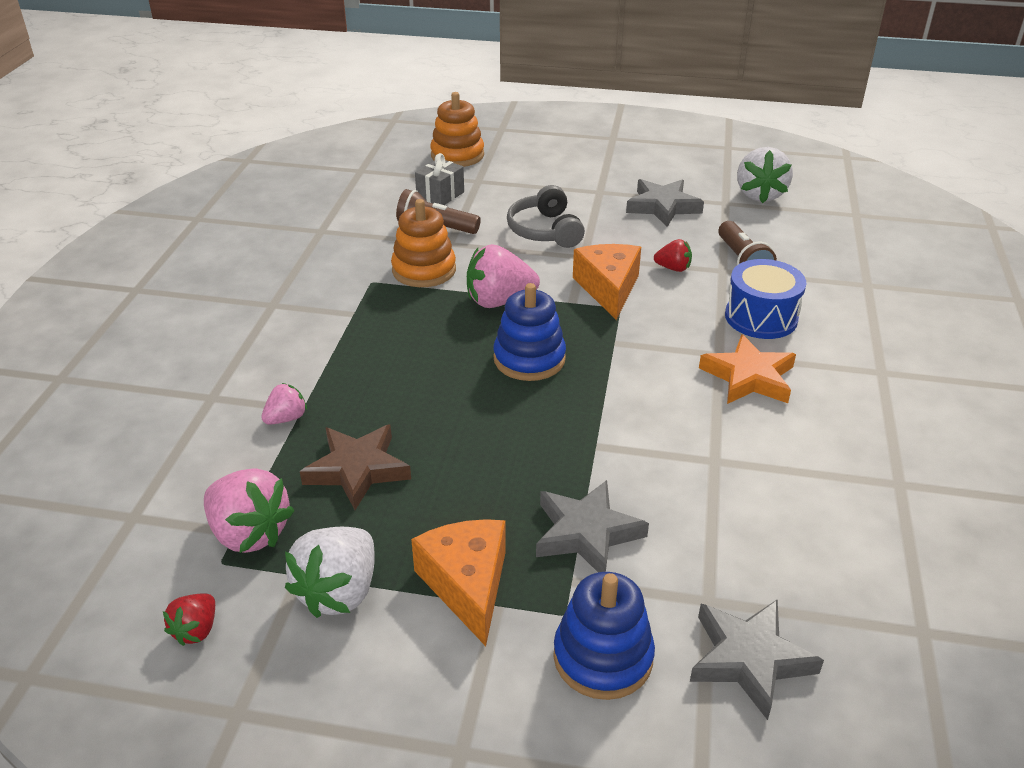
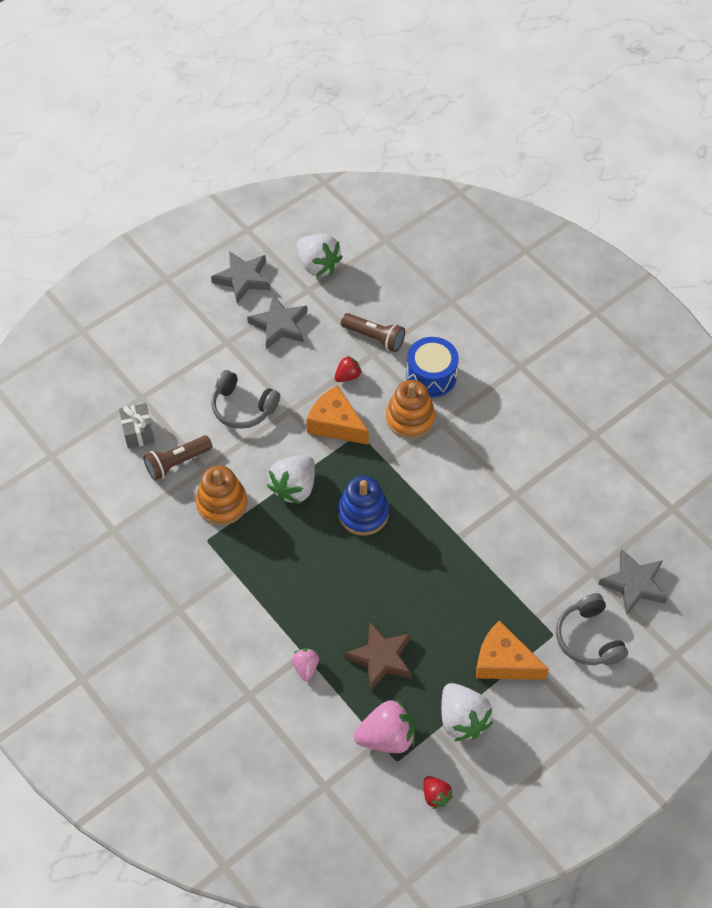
camera: 50 degrees left, 20 degrees up
orange stacking toy [430,92,484,167] -> orange stacking toy moved to [386,380,435,439]
pink strawberry [467,244,540,308] -> white strawberry [267,455,315,504]
grey star [536,480,649,572] -> grey star moved to [211,251,271,304]
blue stacking toy [553,572,655,700] -> grey headphones [556,593,628,665]
orange star [699,334,796,404] -> none

